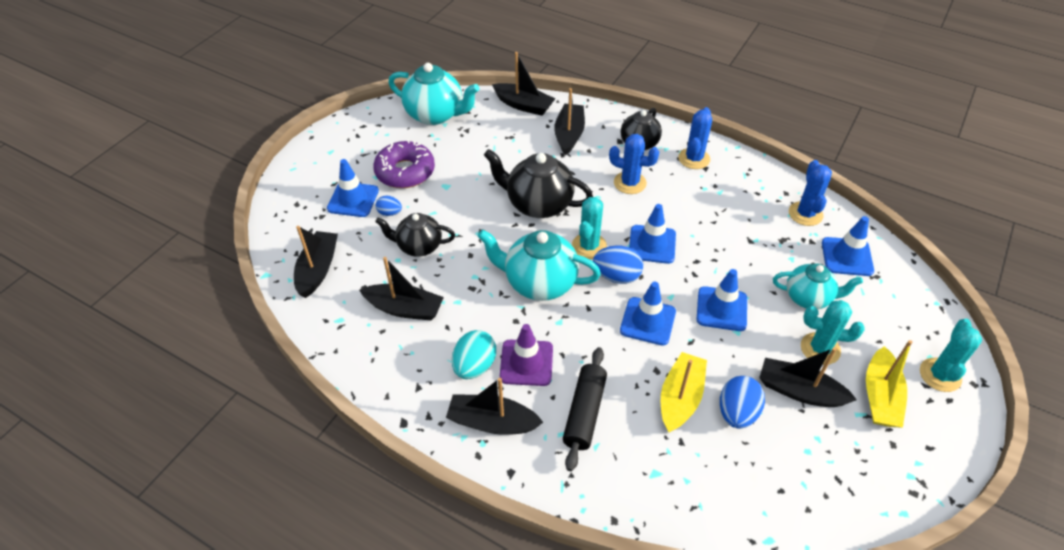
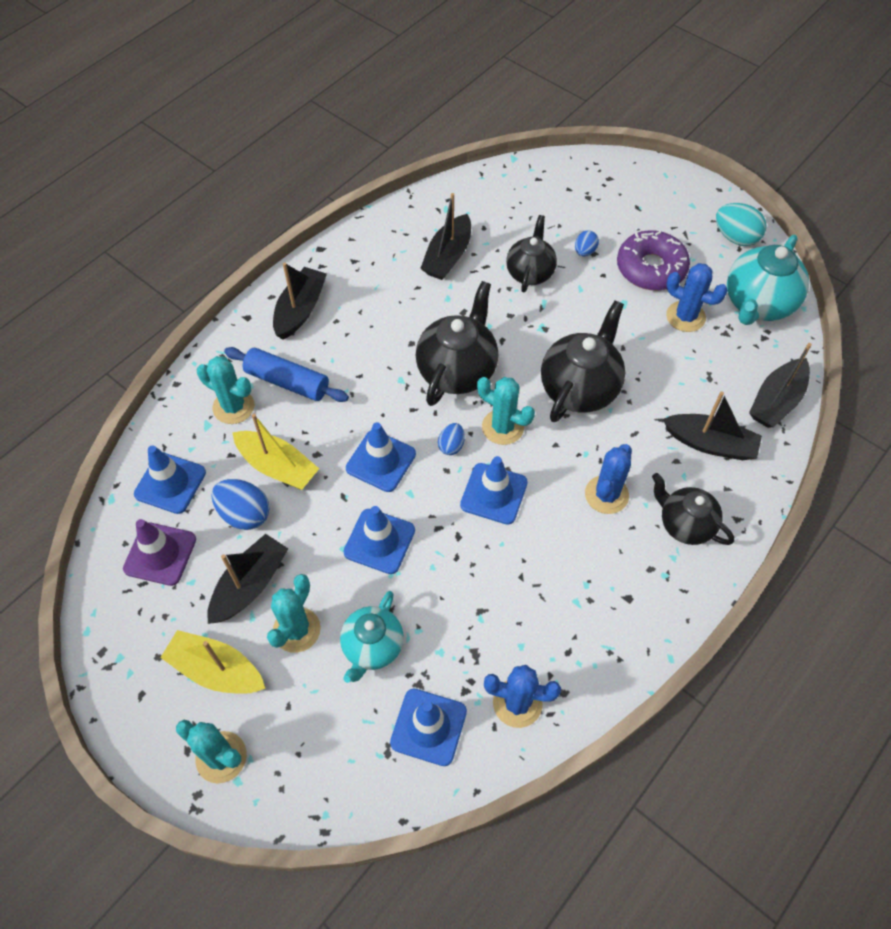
camera: 100 degrees right, 10 degrees up
black boat [294,226,338,298] -> none
blue traffic cone [327,159,379,217] -> blue traffic cone moved to [134,445,206,514]
turquoise egg [452,330,496,379] -> turquoise egg moved to [716,203,767,246]
turquoise teapot [478,230,601,301] -> black teapot [416,281,498,406]
purple traffic cone [500,324,553,386] -> purple traffic cone moved to [123,519,196,586]
black rolling pin [563,347,607,471] -> blue rolling pin [224,347,349,402]
blue egg [593,246,643,284] -> blue egg [438,423,465,455], size x0.58
blue cactus [678,107,712,169] -> blue cactus moved to [666,263,728,332]
none -> turquoise cactus [197,356,255,424]

